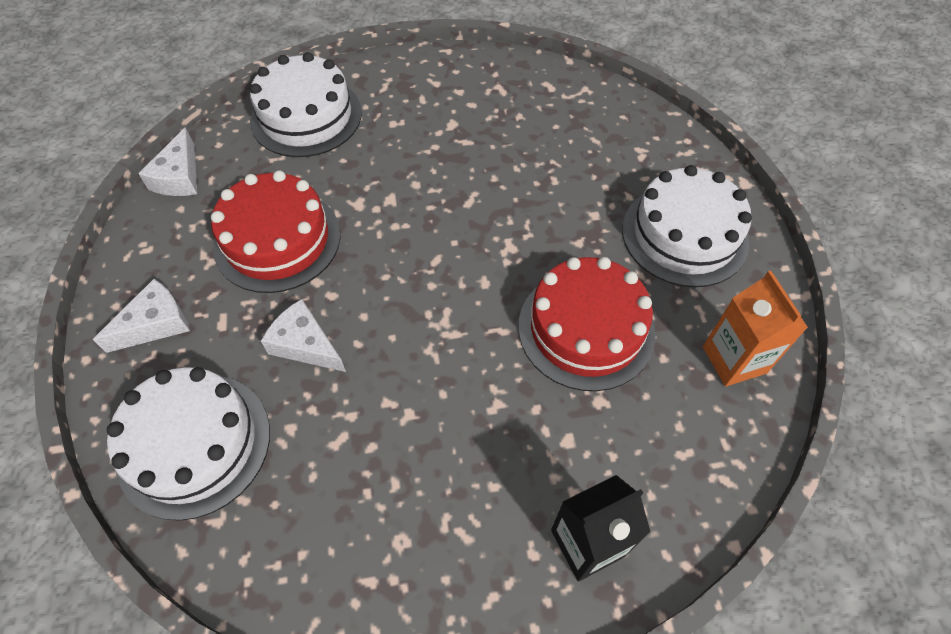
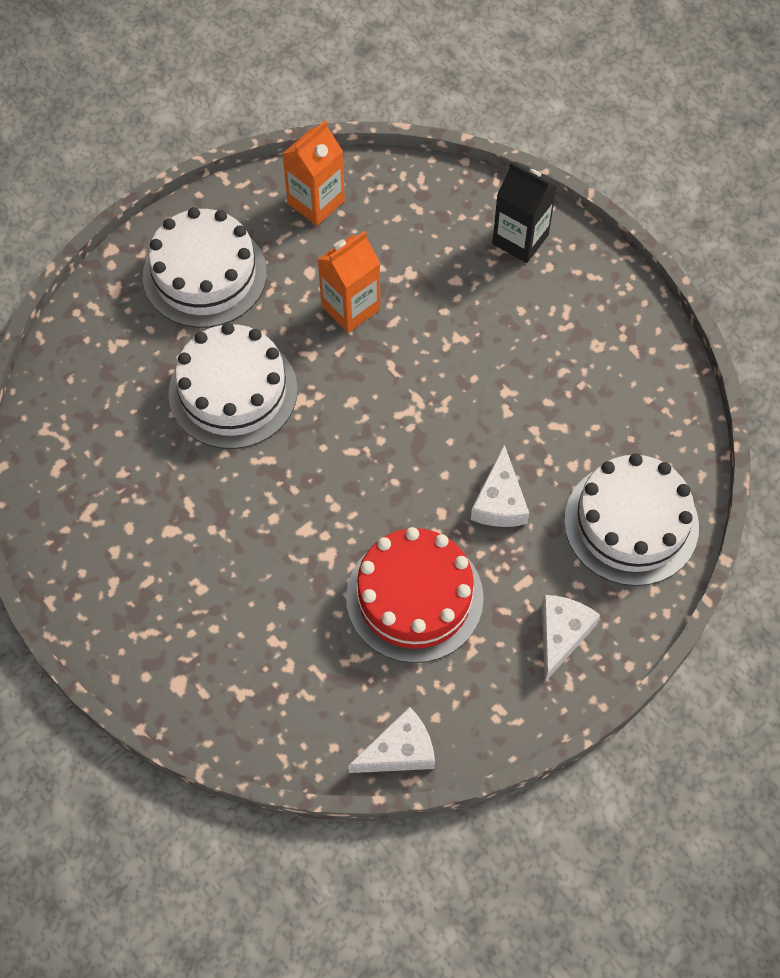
camera: 120 degrees left, 5 degrees up
white cheese [93,279,190,353] -> white cheese turned 90 degrees clockwise [542,595,600,682]
white cake [250,52,362,157] -> white cake moved to [168,323,298,449]
red cake [519,257,656,391] -> orange carton [318,231,380,333]

